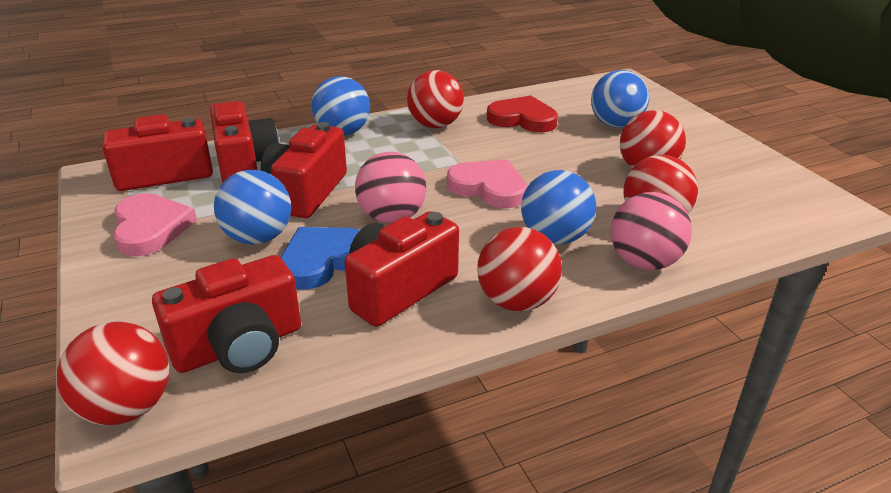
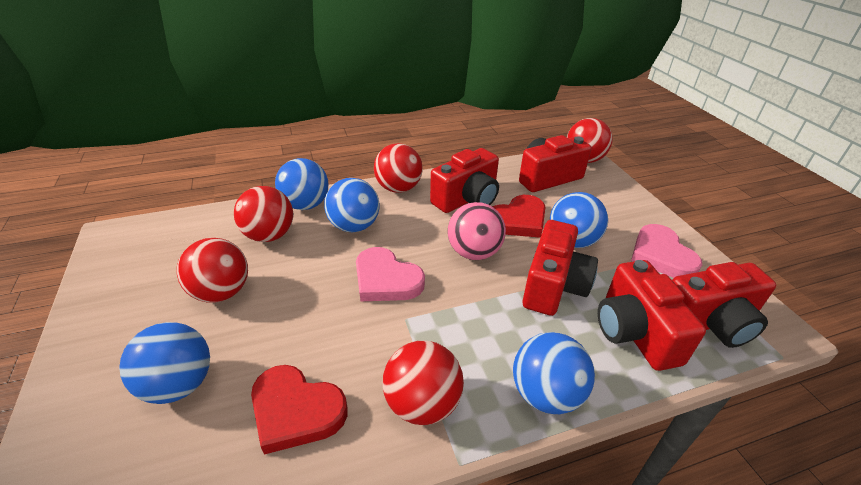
camera: 175 degrees left, 5 degrees up
blue heart [281,227,360,290] -> red heart [492,195,546,238]
pink ball [611,192,692,270] -> blue ball [275,158,329,210]

